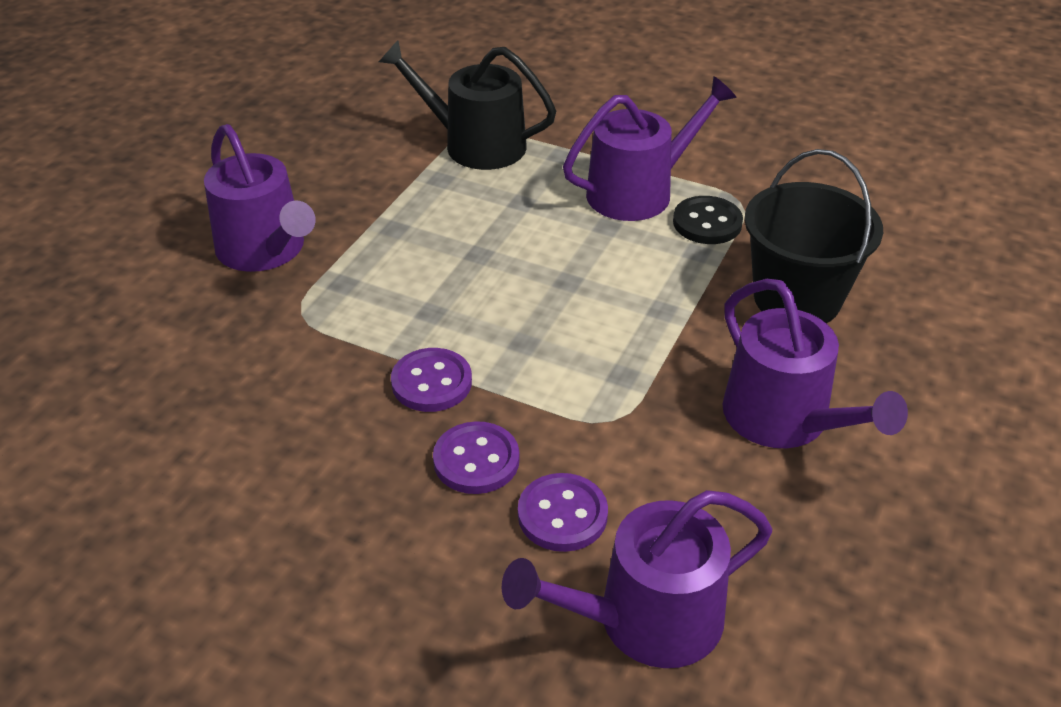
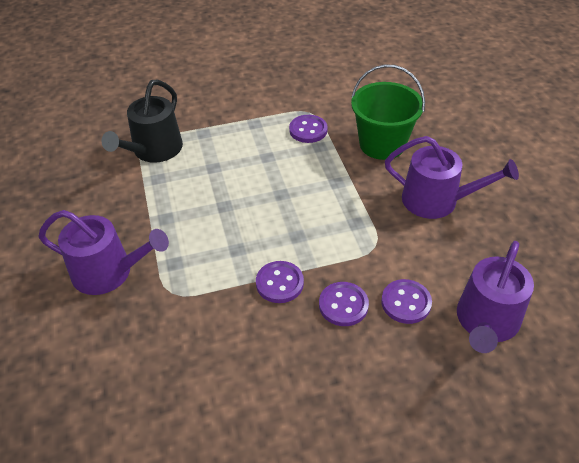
camera: 40 degrees left, 5 degrees up
black watering can [379,40,556,170] -> black watering can turned 45 degrees counterclockwise [101,80,183,163]
purple watering can [563,76,737,221] -> none
black button [673,196,743,244] -> purple button [289,115,328,143]
black bucket [744,149,883,323] -> green bucket [351,64,425,160]

